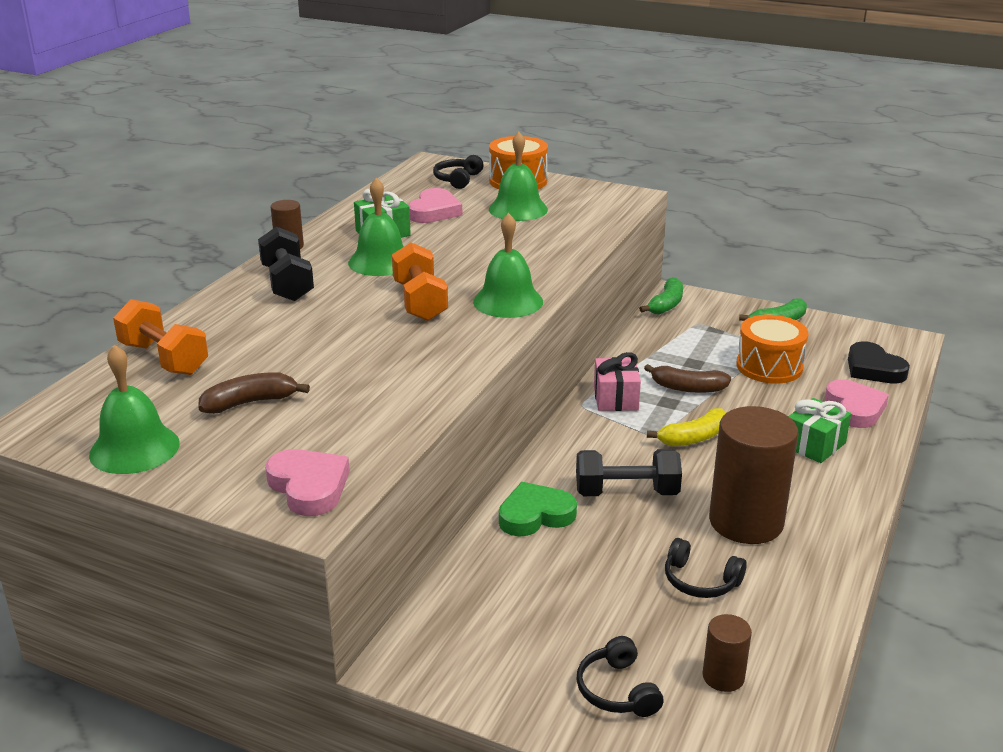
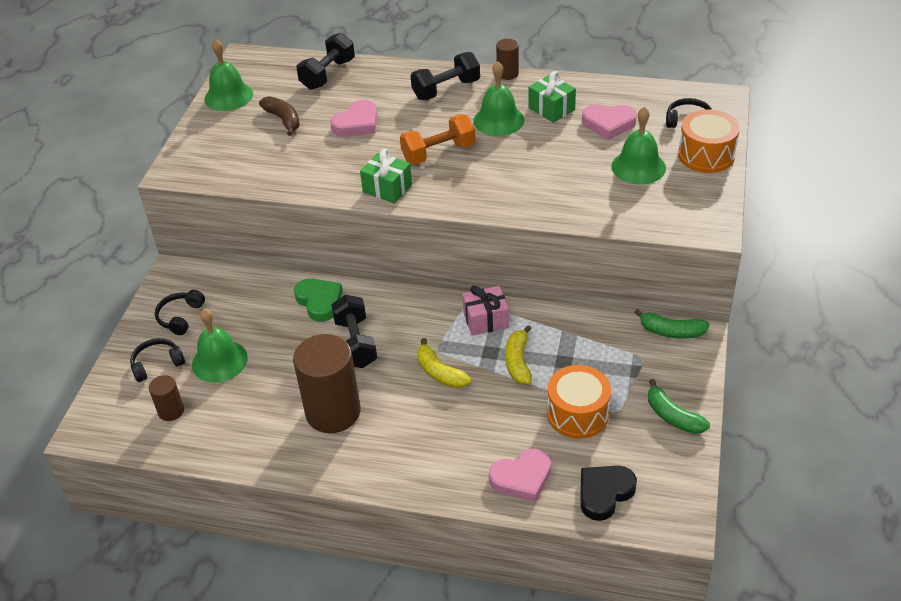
camera: 80 degrees right, 15 degrees up
orange dumbbell [113,299,208,375] -> black dumbbell [296,33,355,90]
pink heart [265,449,350,516] -> pink heart moved to [330,100,377,137]
green bell [473,213,543,318] -> green bell moved to [192,309,248,382]
brown banana [644,364,731,393] -> yellow banana [505,325,532,384]
black headphones [665,538,747,598] -> black headphones moved to [155,290,205,335]
green gift [788,398,851,463] -> green gift moved to [360,149,412,204]

